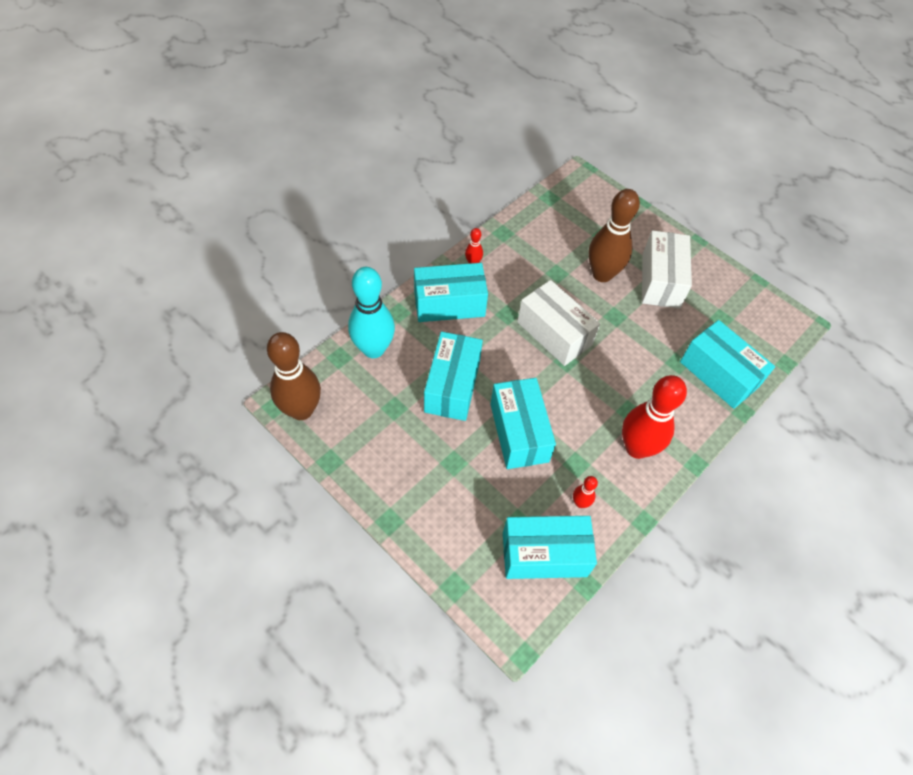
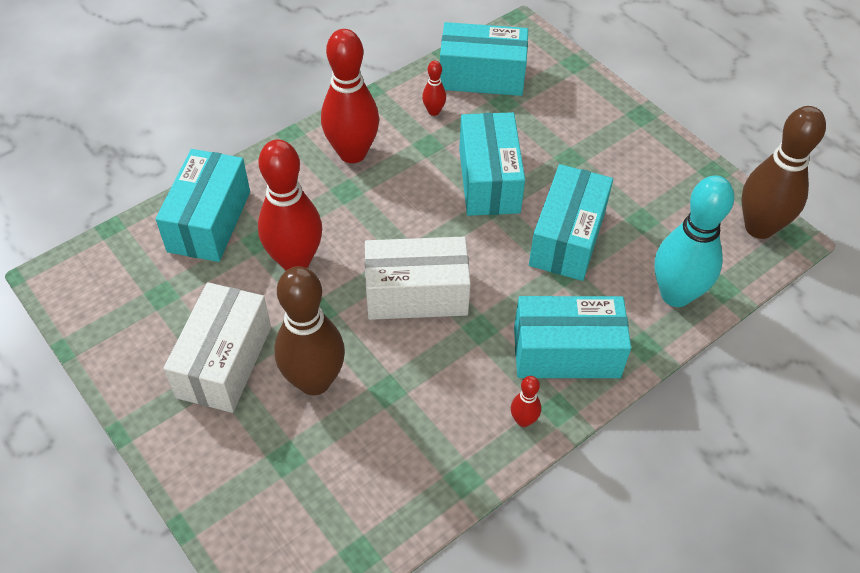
camera: 170 degrees left, 5 degrees down
white box [517,280,600,366] -> white box turned 60 degrees counterclockwise [365,237,471,320]
turquoise box [680,320,775,409] -> turquoise box turned 45 degrees clockwise [156,149,250,262]
none -> red bowling pin [258,139,322,270]

